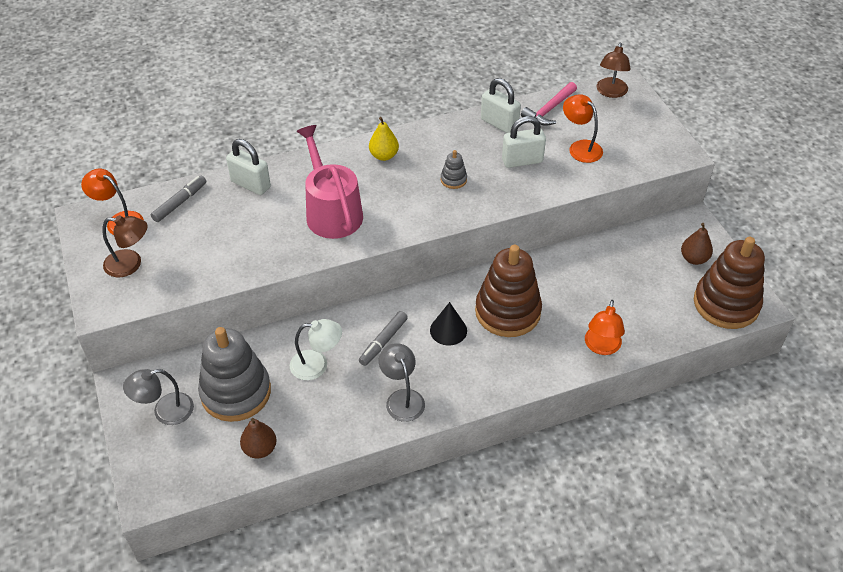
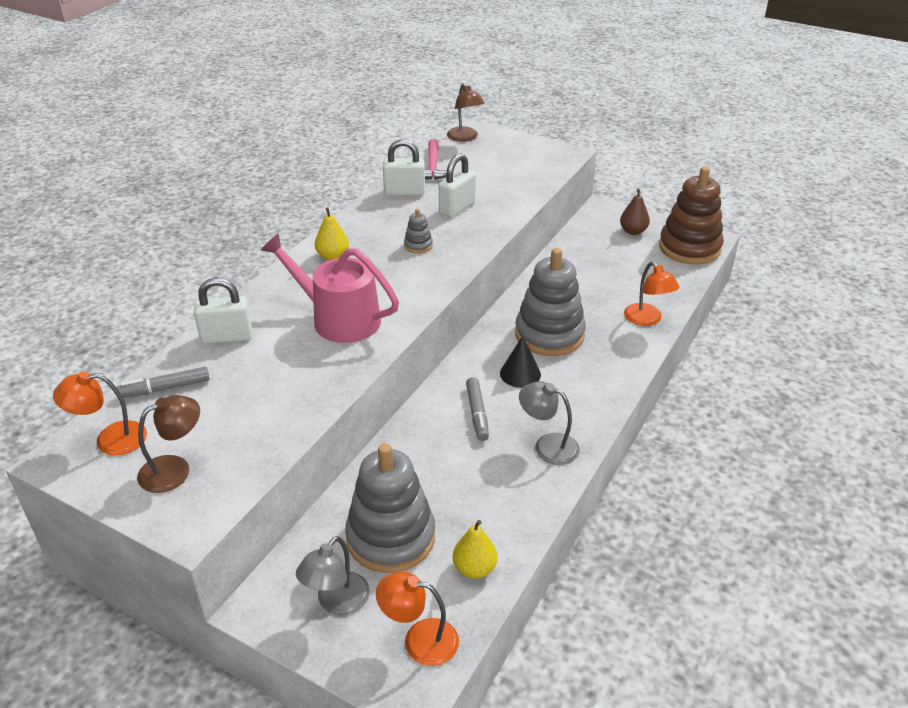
camera: 40 degrees left, 10 degrees down
grey marker [151,176,206,222] -> grey marker turned 105 degrees counterclockwise [116,367,210,398]
brown pear [240,418,276,459] -> yellow pear [453,520,497,579]
white lamp [290,319,342,380] -> none
brown stacking toy [475,245,542,337] -> grey stacking toy [515,248,586,356]
orange lamp [563,94,603,163] -> orange lamp moved to [376,572,459,666]

